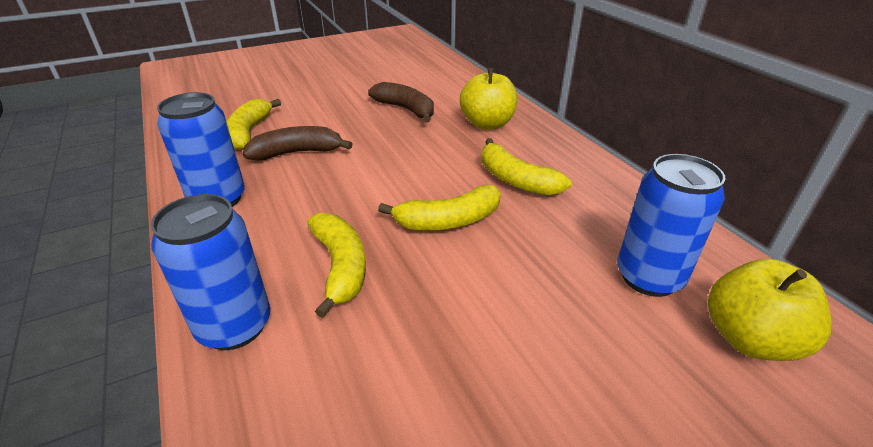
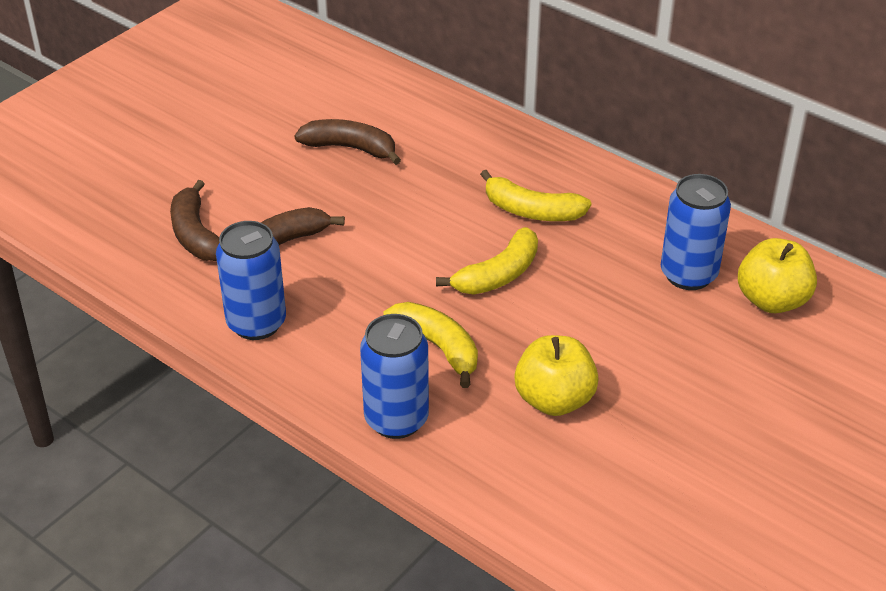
camera: 25 degrees left, 5 degrees up
yellow banana [226,99,281,150] -> brown banana [170,180,220,261]
yellow apple [460,68,517,130] -> yellow apple moved to [514,335,599,416]

